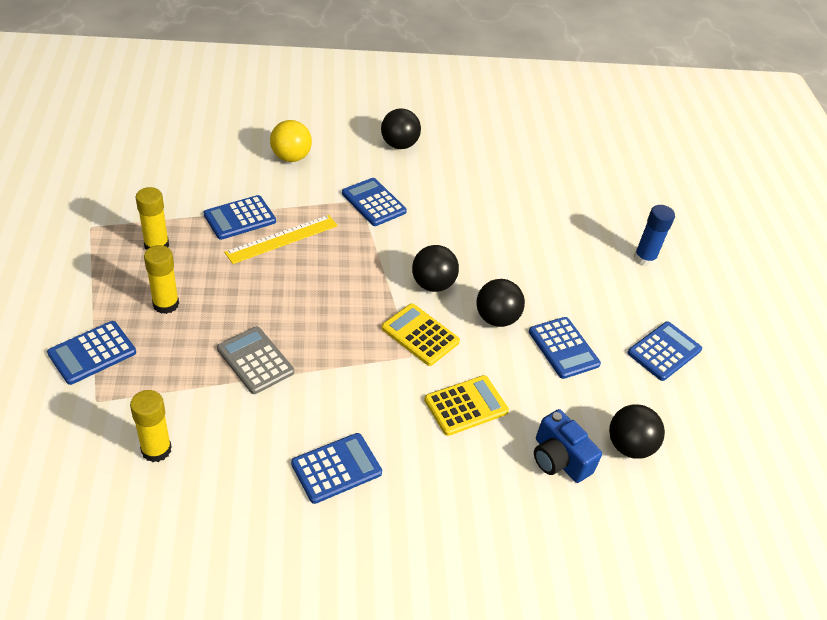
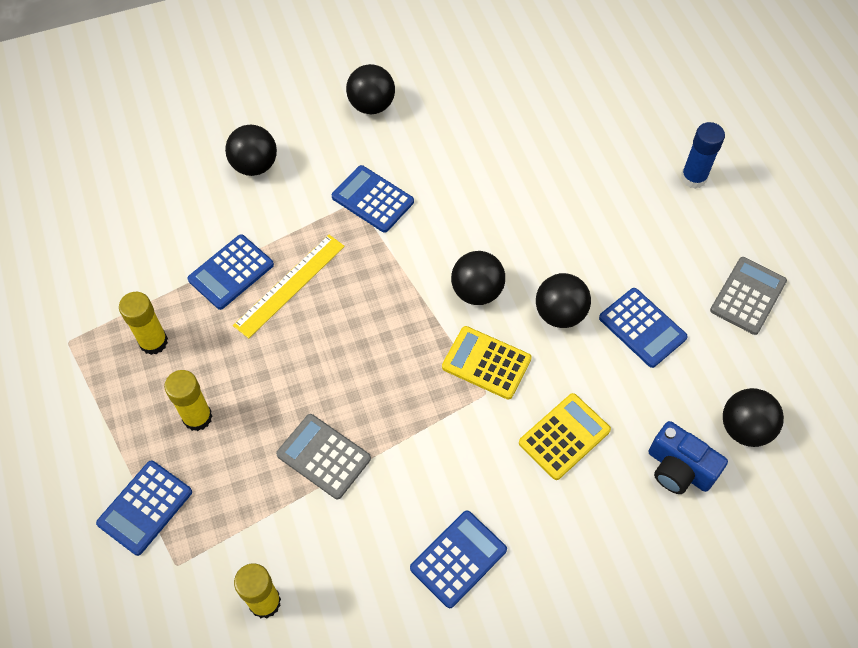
camera: 10 degrees left, 15 degrees up
yellow ball [270,120,312,162] -> black ball [225,125,277,176]
blue calculator [628,321,702,381] -> grey calculator [710,257,787,335]

